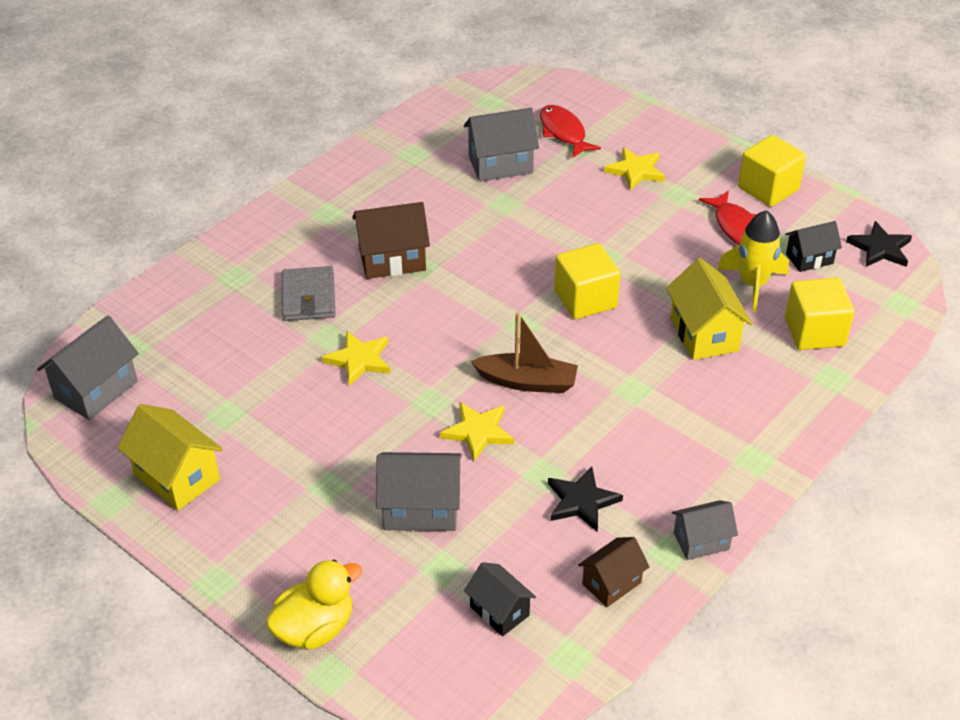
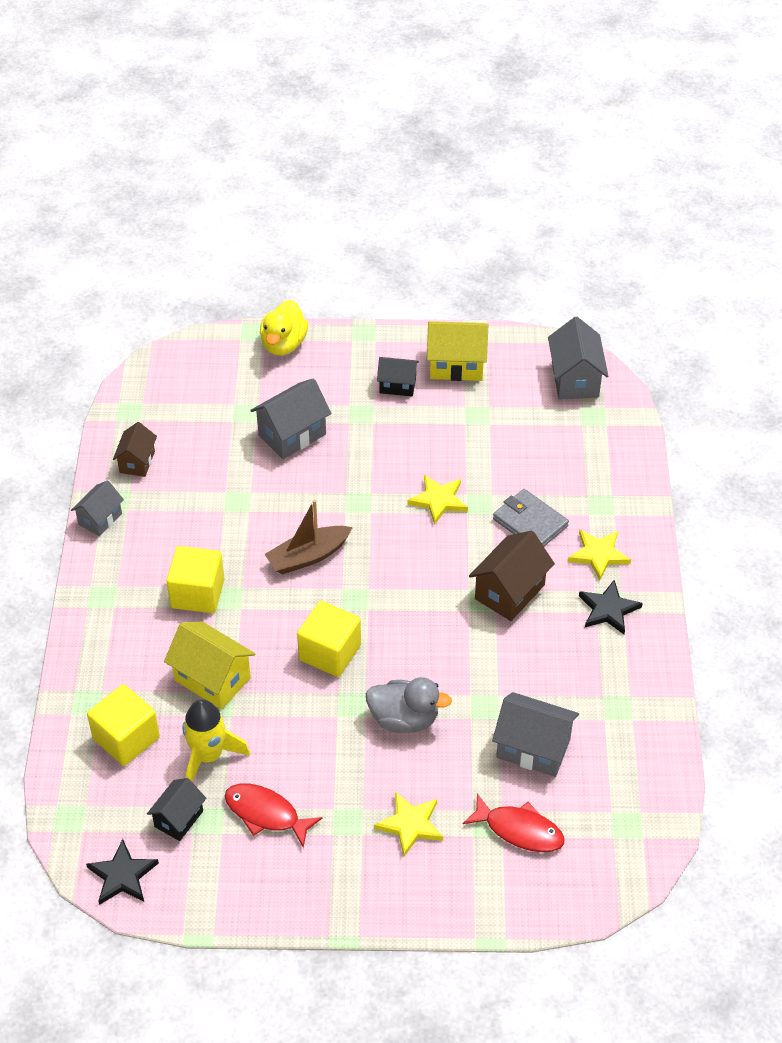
camera: 140 degrees right, 5 degrees up
yellow star [440,402,514,461] -> yellow star moved to [568,530,631,581]
grey house [464,108,539,182] -> grey house turned 75 degrees clockwise [492,692,579,777]
black house [464,562,536,636] -> black house moved to [377,357,419,396]
black star [548,466,623,532] -> black star moved to [579,580,643,634]
yellow cube [738,135,806,207] -> yellow cube moved to [166,546,224,613]
none -> grey duck [366,677,452,733]

